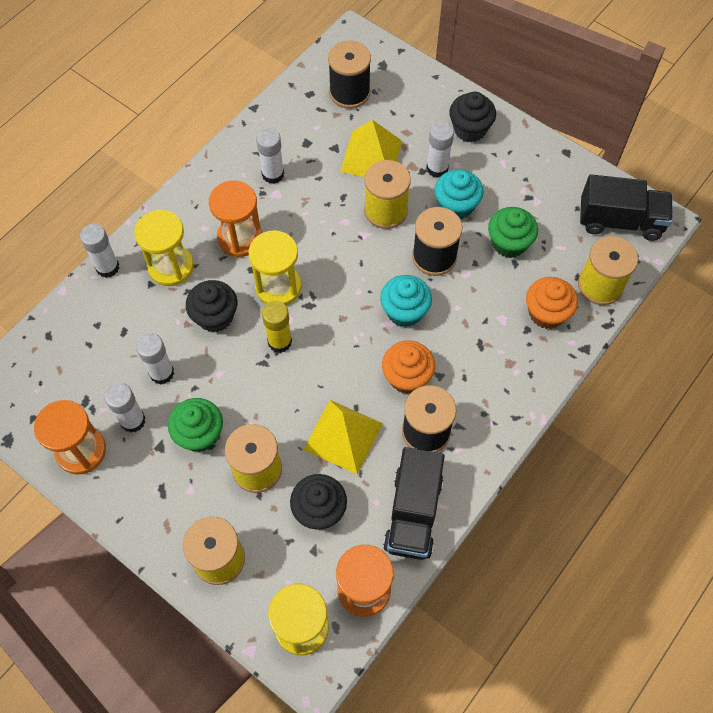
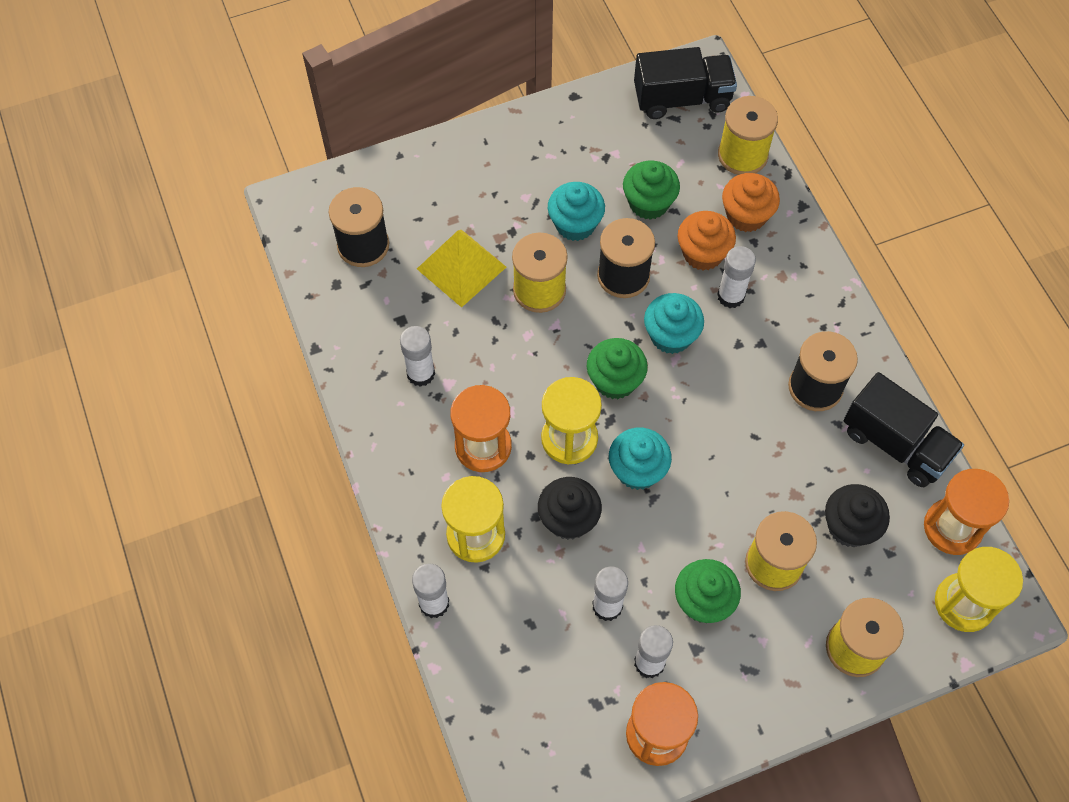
camera: 60 degrees left, 0 degrees up
yellow glue stick [262,301,292,353] -> turquoise cupcake [609,428,672,490]
yellow pyramid [303,400,383,474] -> none
orange cupcake [382,341,435,394] -> orange cupcake moved to [678,211,736,271]
white glue stick [426,122,454,178] -> white glue stick moved to [717,246,756,308]
black cupcake [449,92,496,142] -> none
black truck [580,174,673,241] -> black truck turned 45 degrees clockwise [634,47,737,119]
none -> green cupcake [587,338,648,399]

